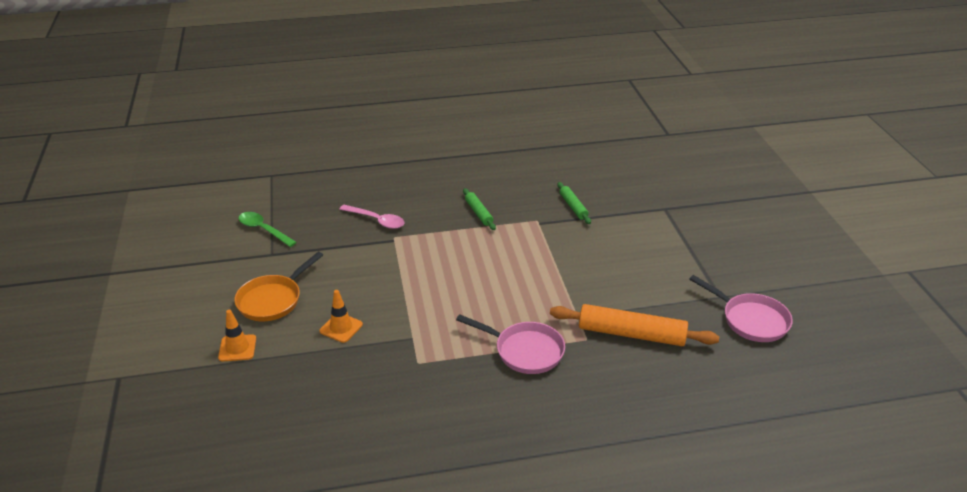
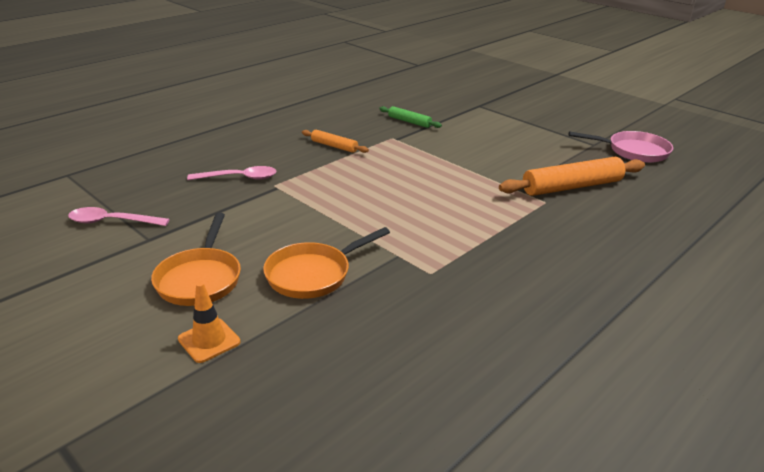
camera: 35 degrees left, 5 degrees down
green spoon [238,212,297,247] -> pink spoon [68,207,170,226]
orange traffic cone [319,290,363,343] -> orange pan [263,227,390,299]
pink pan [456,314,565,374] -> none
green rolling pin [463,188,496,230] -> orange rolling pin [302,130,369,153]

